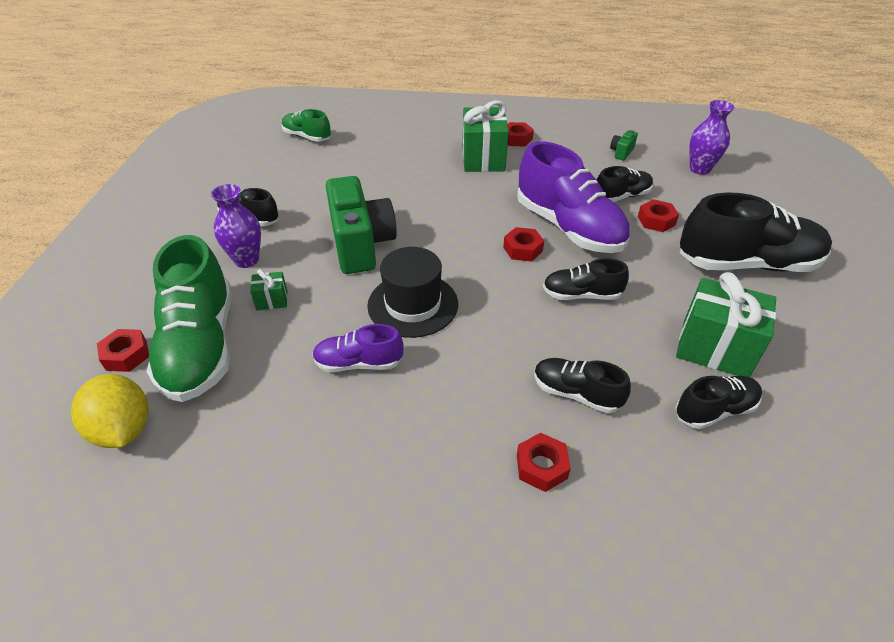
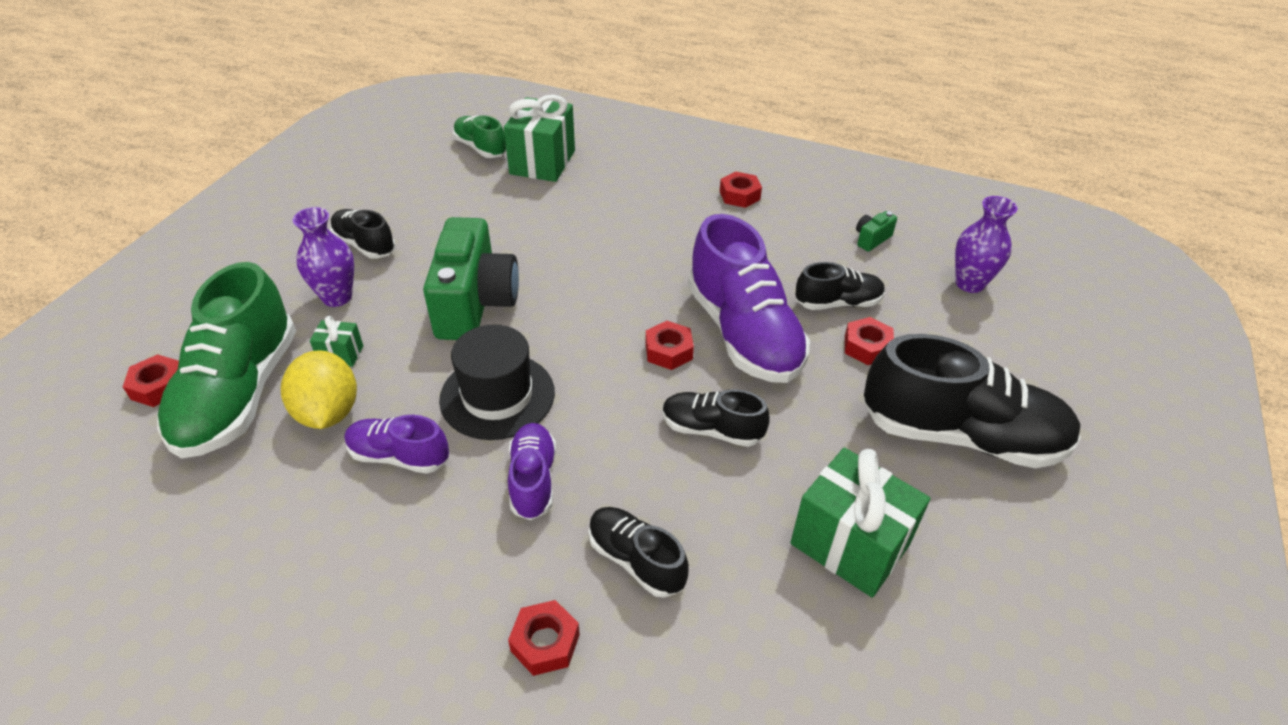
camera: 15 degrees right, 0 degrees up
yellow lemon [71,374,148,448] -> yellow lemon moved to [281,350,357,429]
green gift [463,100,509,172] -> green gift moved to [504,95,575,182]
black shoe [675,376,762,429] -> none
none -> purple shoe [508,423,556,520]

